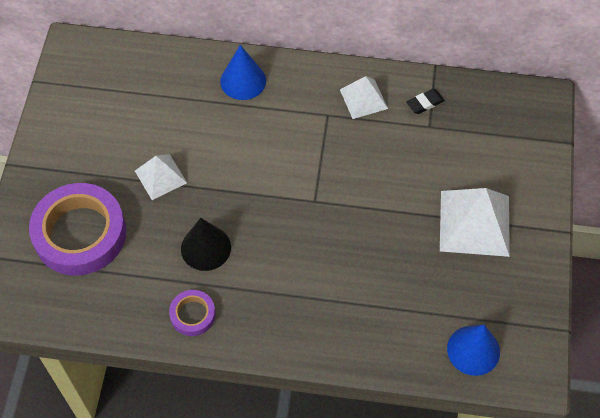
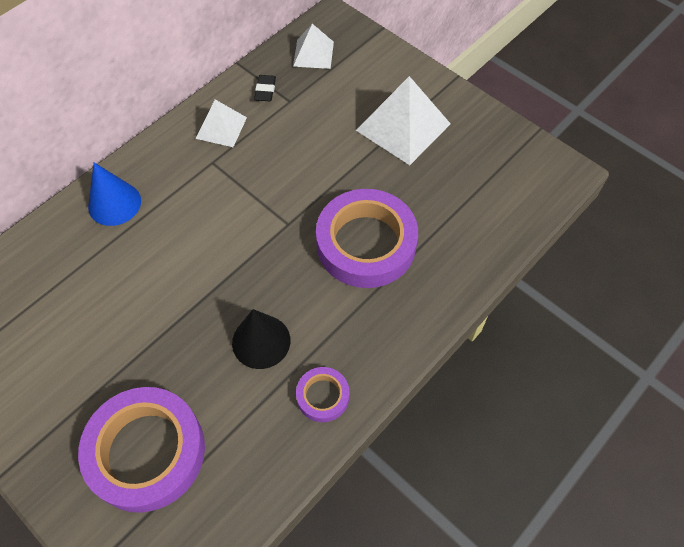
camera: 55 degrees left, 0 degrees up
white pyramid [135,154,187,200] -> white pyramid moved to [293,24,334,69]
blue cone [447,324,500,376] -> none
none -> purple tape [316,189,418,288]

